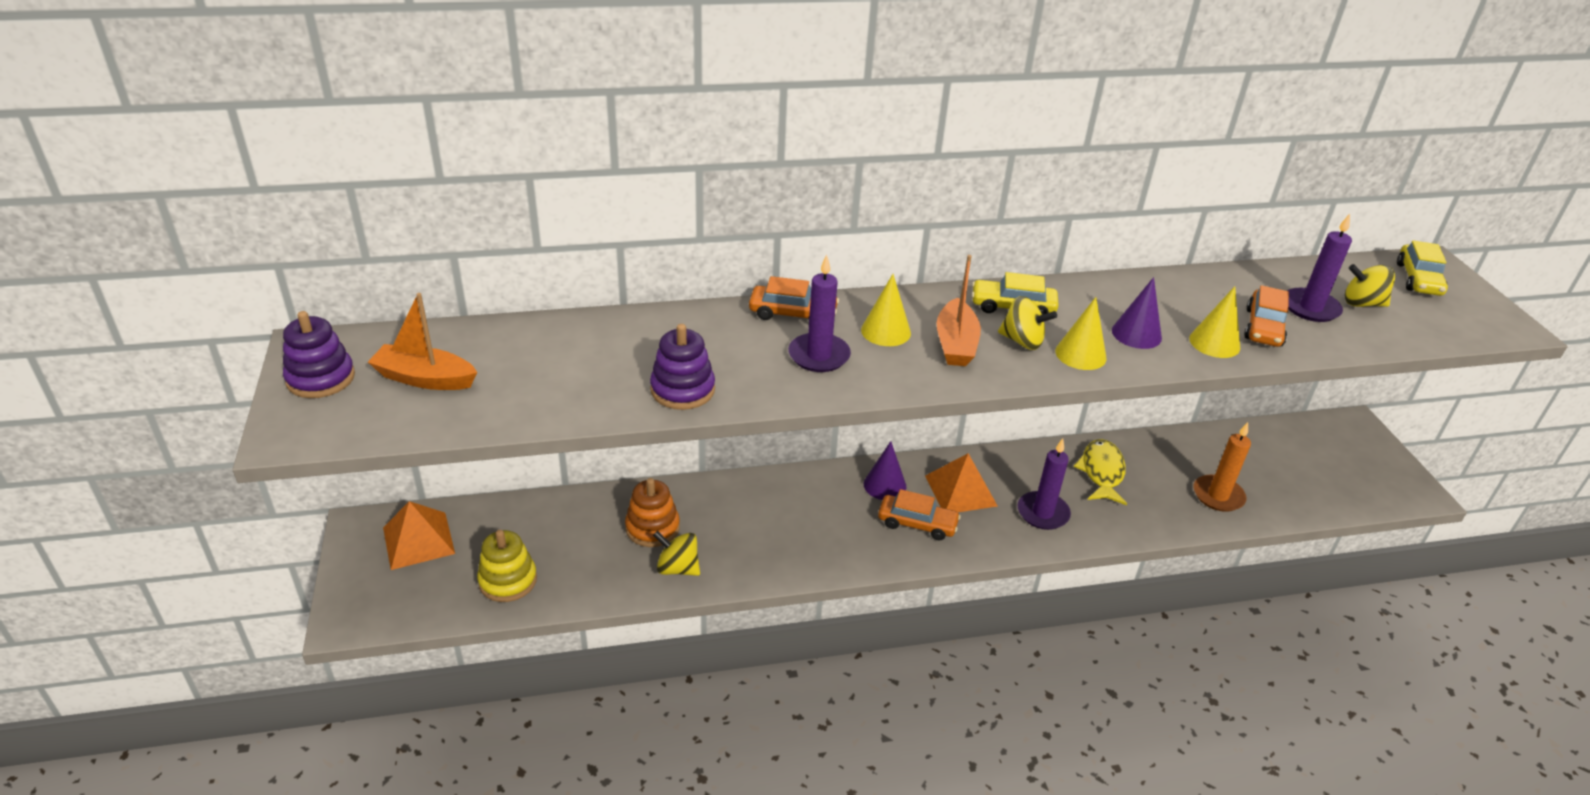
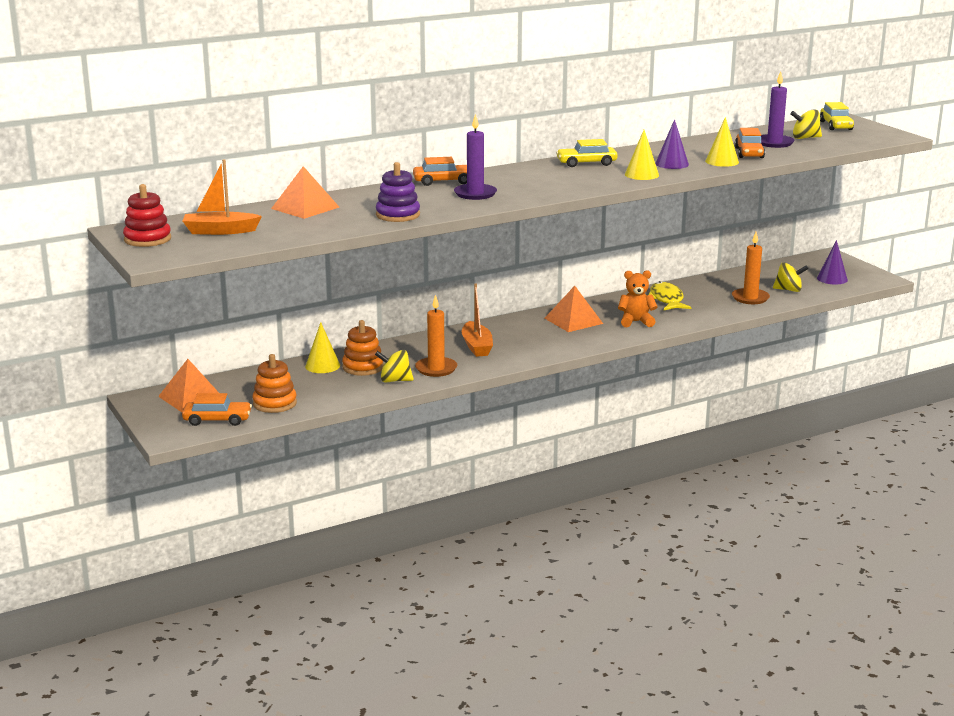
camera: 15 degrees left, 15 degrees down
purple stacking toy [283,311,355,398] -> red stacking toy [123,184,171,247]
yellow stacking toy [477,530,537,602] -> orange stacking toy [252,354,297,413]
yellow cone [861,274,911,346] -> yellow cone moved to [305,322,340,373]
purple cone [864,441,906,500] -> purple cone moved to [817,240,848,284]
orange car [878,489,961,541] -> orange car moved to [182,393,252,426]
orange boat [937,255,981,366] -> orange boat moved to [462,284,493,357]
yellow spinning top [998,296,1057,350] -> yellow spinning top moved to [773,262,809,292]
purple candle [1017,438,1071,530] -> orange teddy bear [618,270,658,327]
none -> orange pyramid [271,166,339,219]
none -> orange candle [415,295,457,377]

